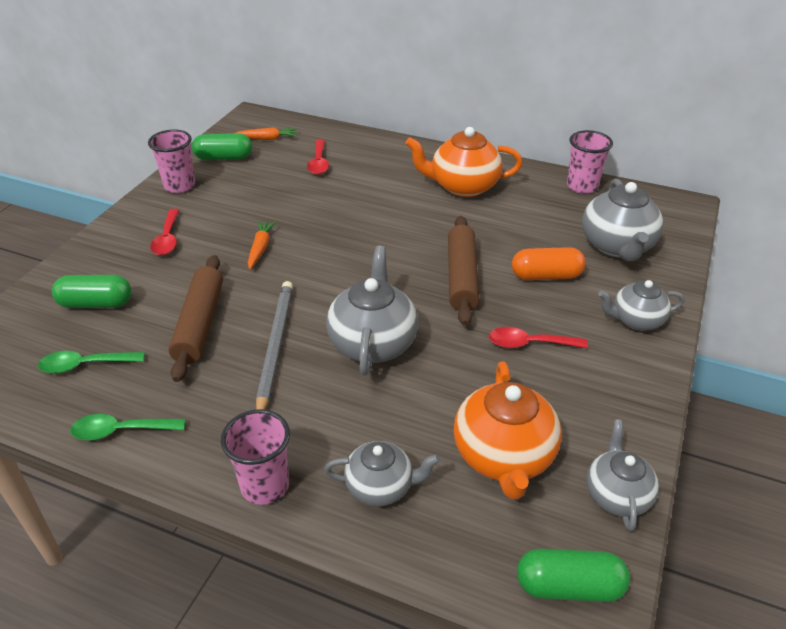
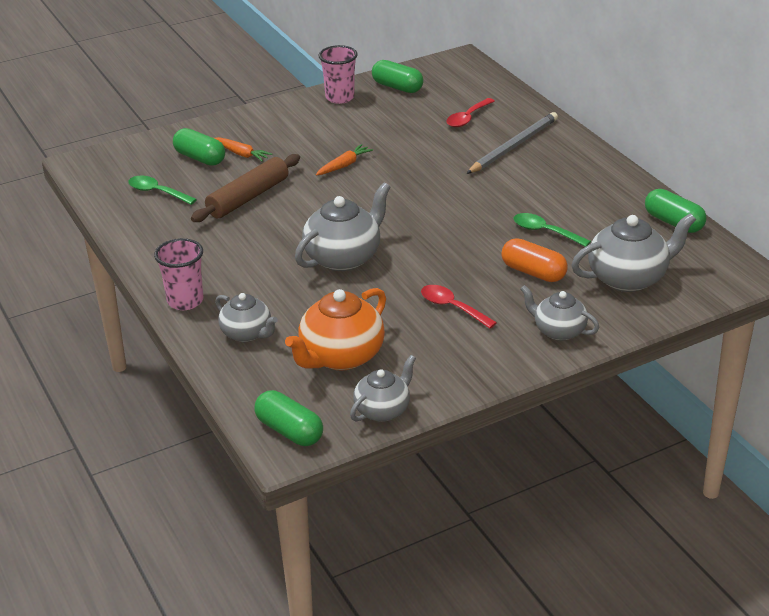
camera: 40 degrees right, 5 degrees down
green spoon [70,414,186,440] -> green spoon moved to [514,213,591,247]
red spoon [150,209,180,256] -> none
orange carrot [236,127,297,140] -> orange carrot moved to [214,137,272,162]
grey pencil [256,281,293,410] -> grey pencil moved to [466,112,558,174]
orange teapot [405,127,523,197] -> none
brown rolling pin [448,216,479,326] -> none
pink cup [567,130,613,194] -> green capsule [645,189,707,233]
grey teapot [582,179,664,261] -> grey teapot turned 150 degrees counterclockwise [571,213,696,292]

